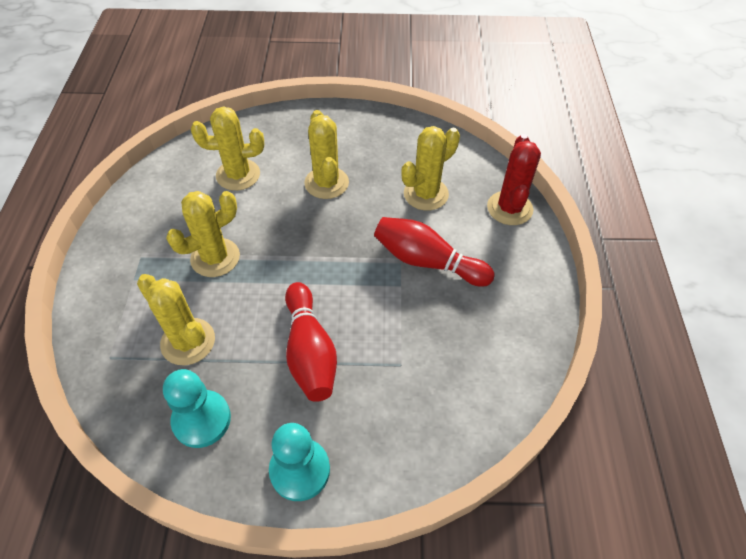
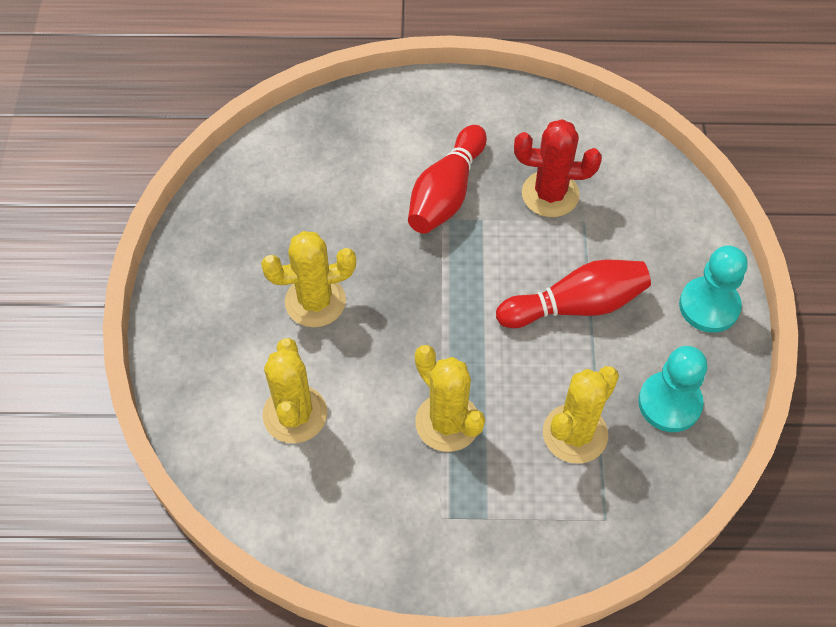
camera: 90 degrees left, 5 degrees up
yellow cactus [401,126,460,211] -> none
red cactus [487,134,541,225] -> red cactus moved to [514,119,602,217]

